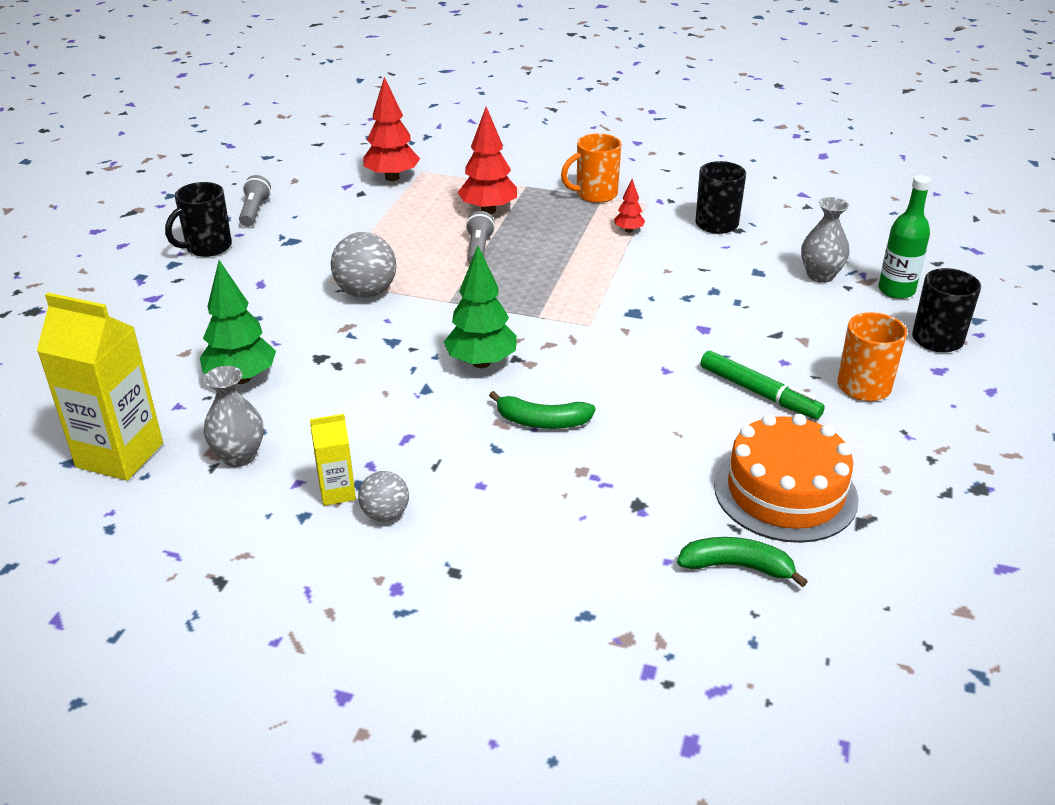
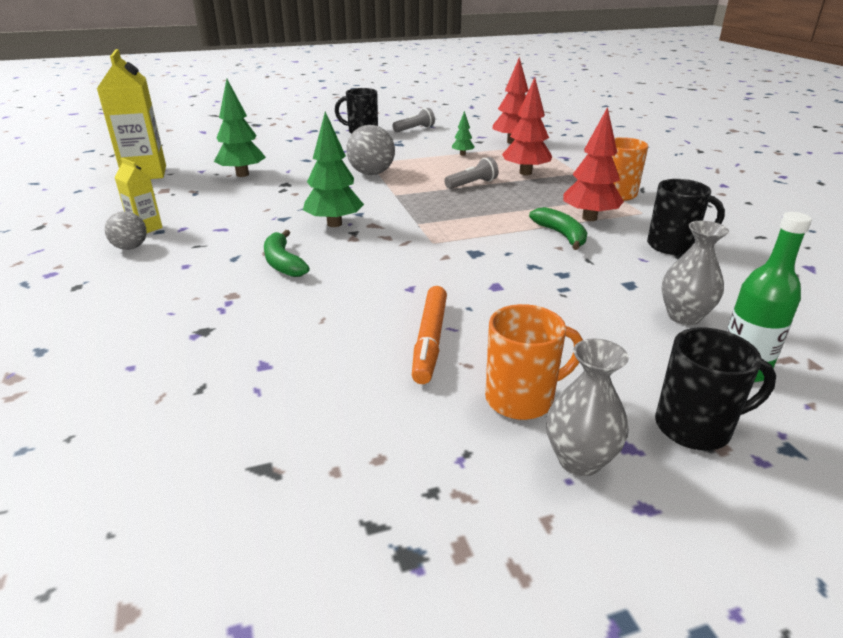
camera: 55 degrees right, 5 degrees down
grey vase [203,366,264,467] -> grey vase moved to [546,338,629,476]
red tree [614,179,645,233] -> red tree [564,107,624,221], size x1.98
green banana [677,537,808,587] -> green banana moved to [529,207,587,250]
green marker [700,351,825,419] -> orange marker [412,286,447,384]
orange cake [714,414,859,543] -> none
none -> green tree [452,111,475,156]

